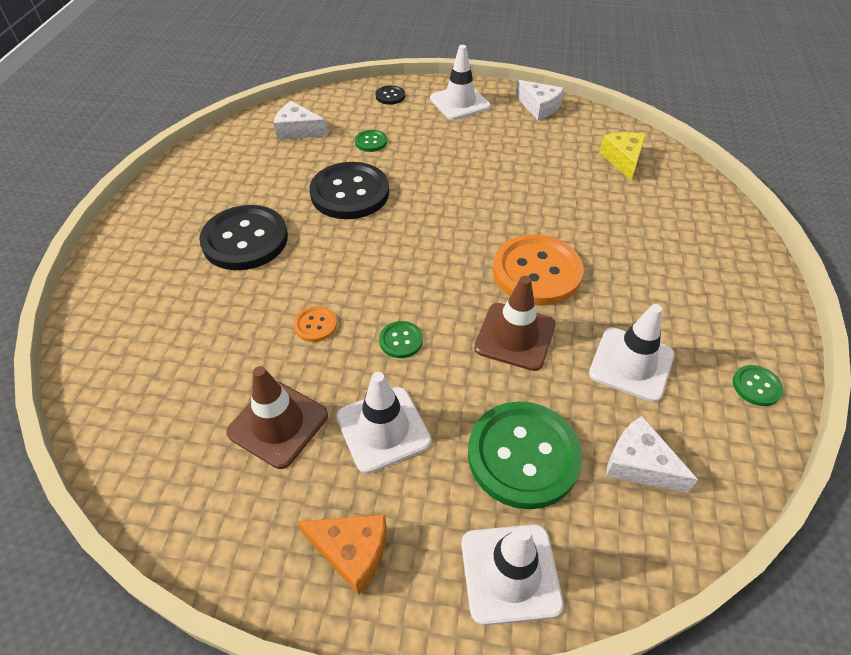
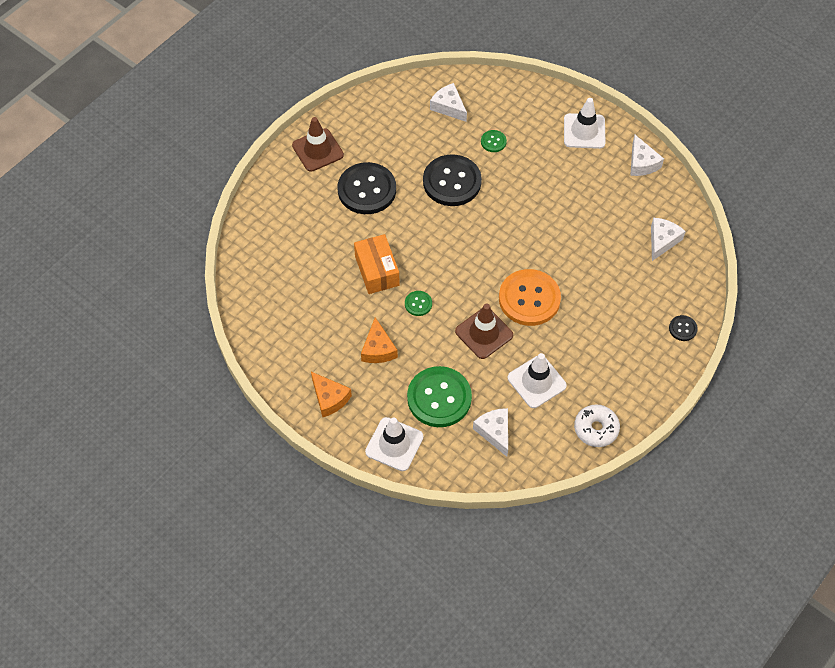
camera: 30 degrees right, 10 degrees up
brown traffic cone [226,366,328,469] -> brown traffic cone moved to [292,117,344,172]
orange button [294,306,337,342] -> orange box [354,234,400,294]
white traffic cone [336,372,431,474] -> orange cheese [361,317,398,363]
black button [375,85,405,105] -> black button moved to [669,315,698,341]
yellow cheese [599,132,646,180] -> white cheese [651,218,686,261]
green button [733,365,783,406] -> white donut [574,404,620,447]

